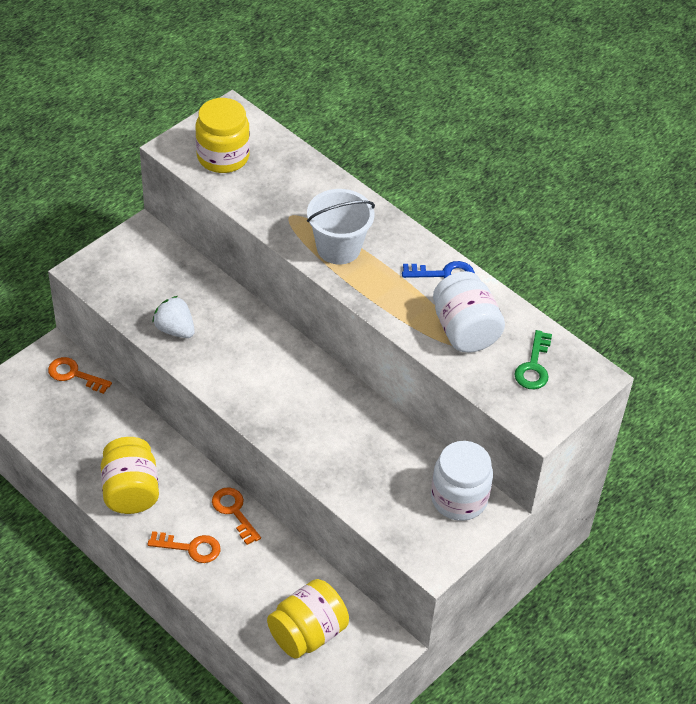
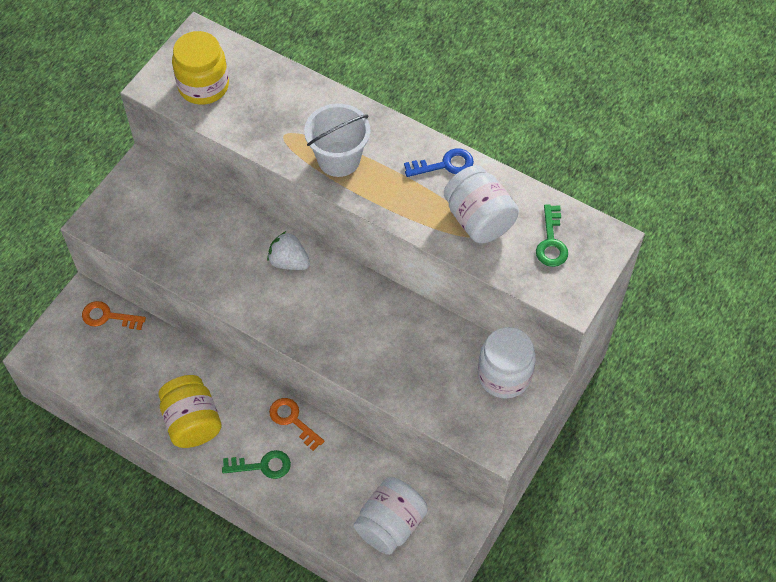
camera: 10 degrees left, 10 degrees up
orange key [148,531,220,563] -> green key [222,450,291,479]
white strawberry [152,296,195,338] -> white strawberry moved to [267,231,310,270]
yellow jar [267,579,349,659] -> white jar [354,477,428,555]

